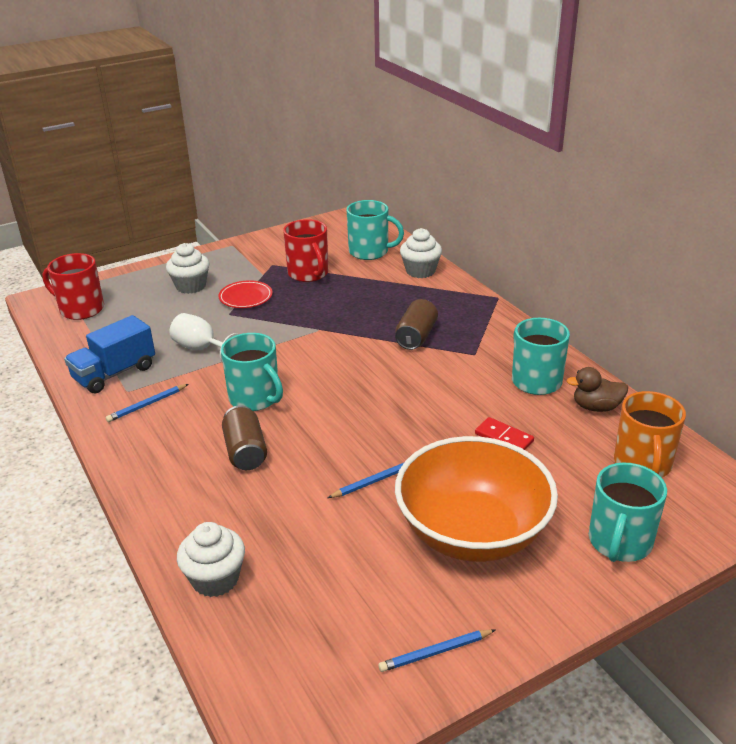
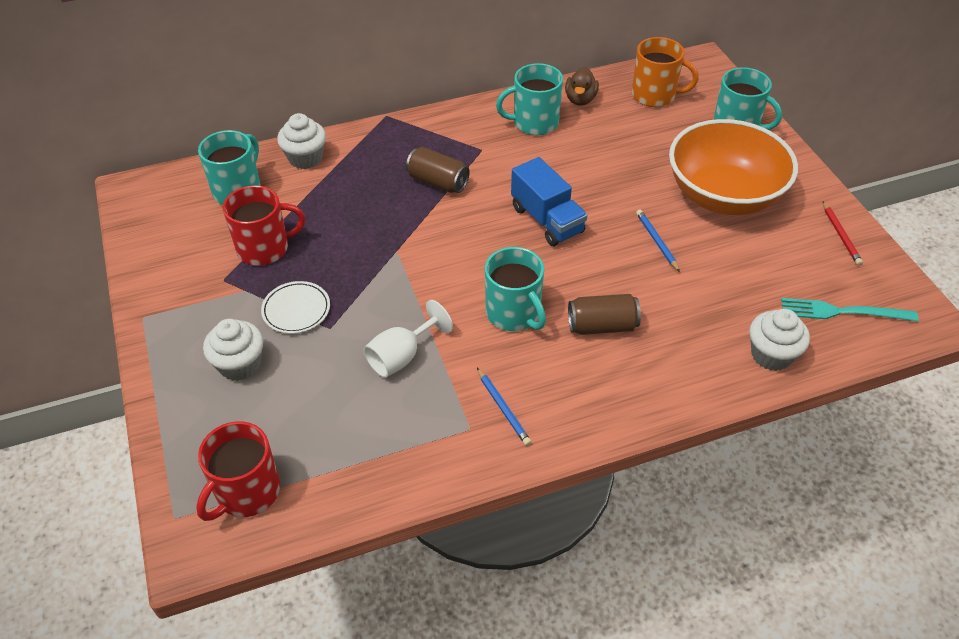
camera: 80 degrees left, 15 degrees up
blue truck [64,315,155,393] -> blue truck moved to [511,157,587,246]
red plate [218,280,273,308] -> white plate [261,281,330,334]
turquoise mug [221,333,283,411] -> turquoise mug turned 90 degrees clockwise [485,247,546,331]
blue pencil [378,629,495,672] -> red pencil [823,201,863,265]
red domino [475,417,534,450] -> none
none -> turquoise fork [781,298,919,322]

